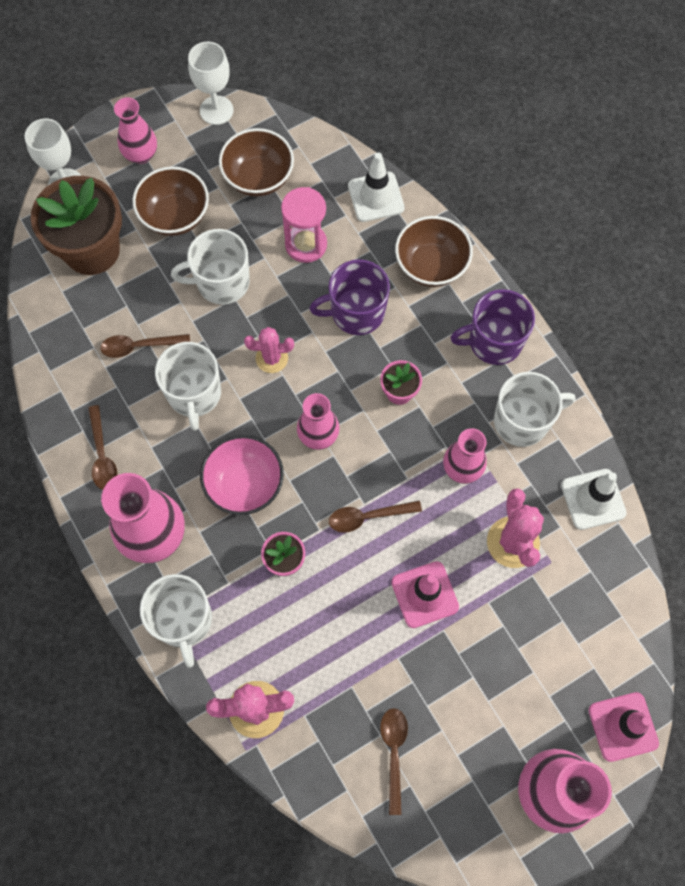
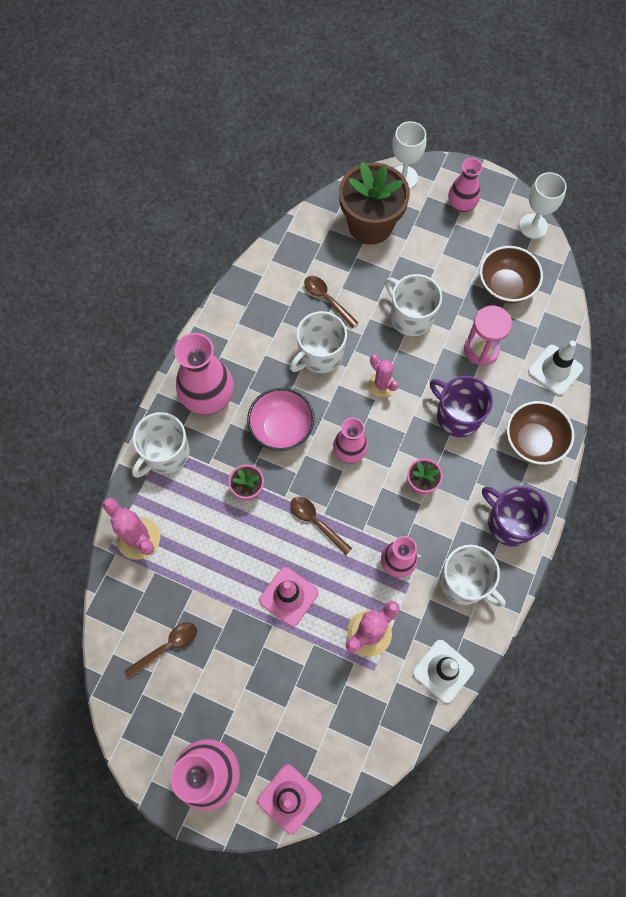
camera: 55 degrees right, 0 degrees up
brown spoon [88,405,118,490] -> none
brown bowl [132,166,209,236] -> none

